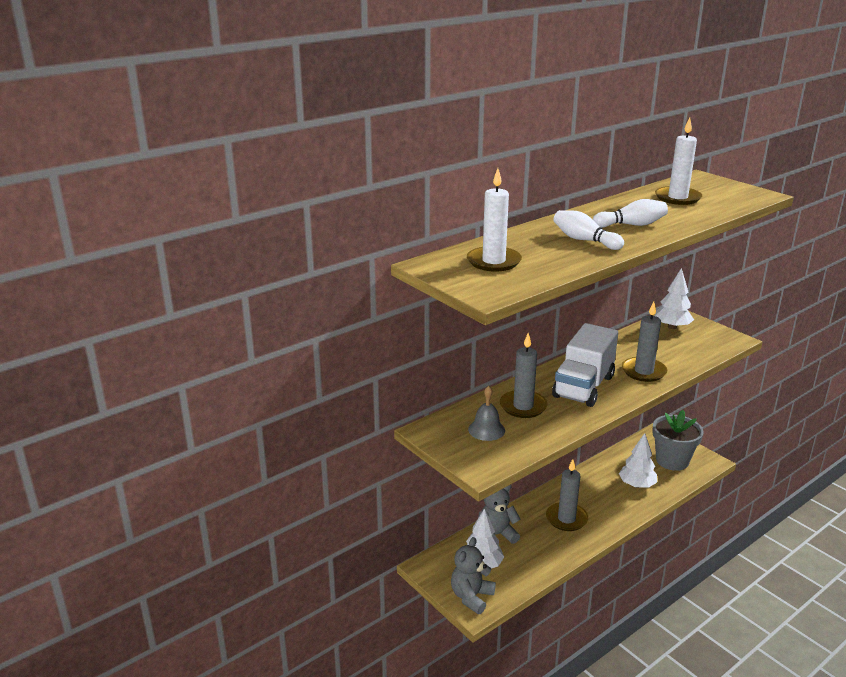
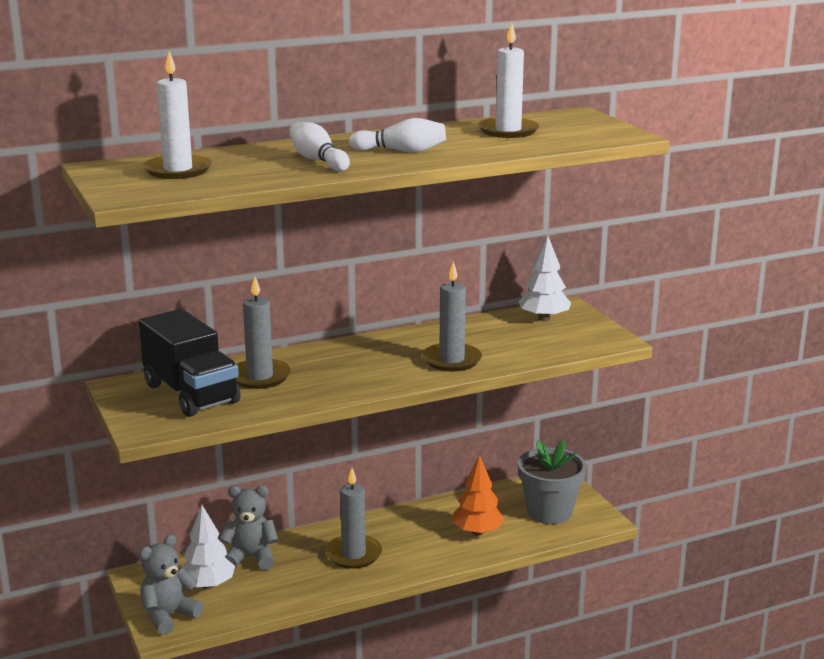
camera: 15 degrees right, 5 degrees down
grey bell [468,386,505,441] -> black truck [139,309,241,417]
white truck [552,323,618,407] -> none
white tree [619,433,657,488] -> orange tree [452,455,504,535]

